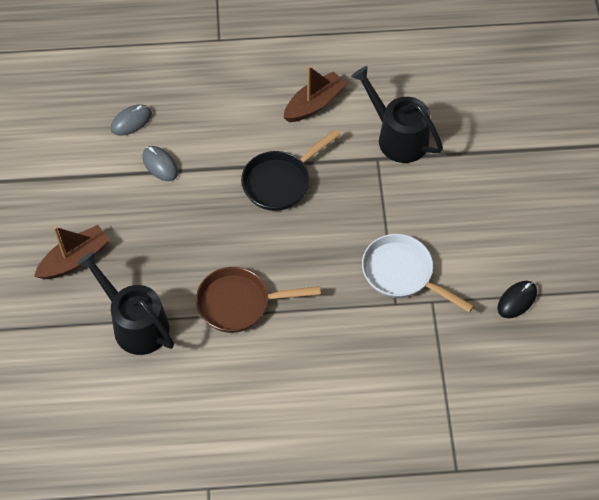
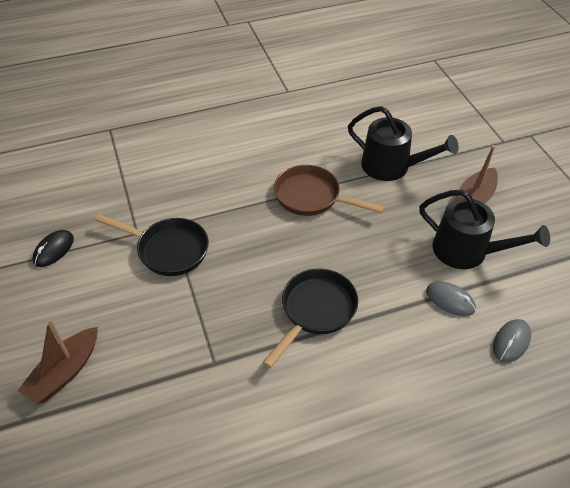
camera: 165 degrees right, 10 degrees down
brown pan [196,267,321,333] -> brown pan turned 135 degrees counterclockwise [274,165,385,216]
brown boat [283,66,347,122] -> brown boat moved to [18,319,98,404]
black watering can [351,66,443,163] -> black watering can moved to [419,189,550,269]
white pan [362,234,474,313] -> black pan [95,214,209,276]

